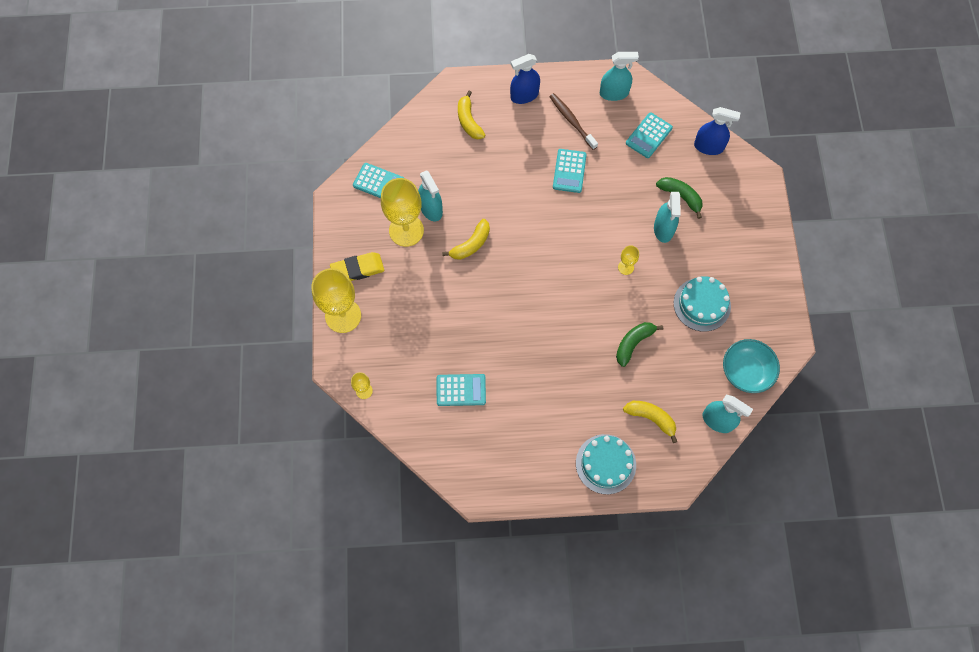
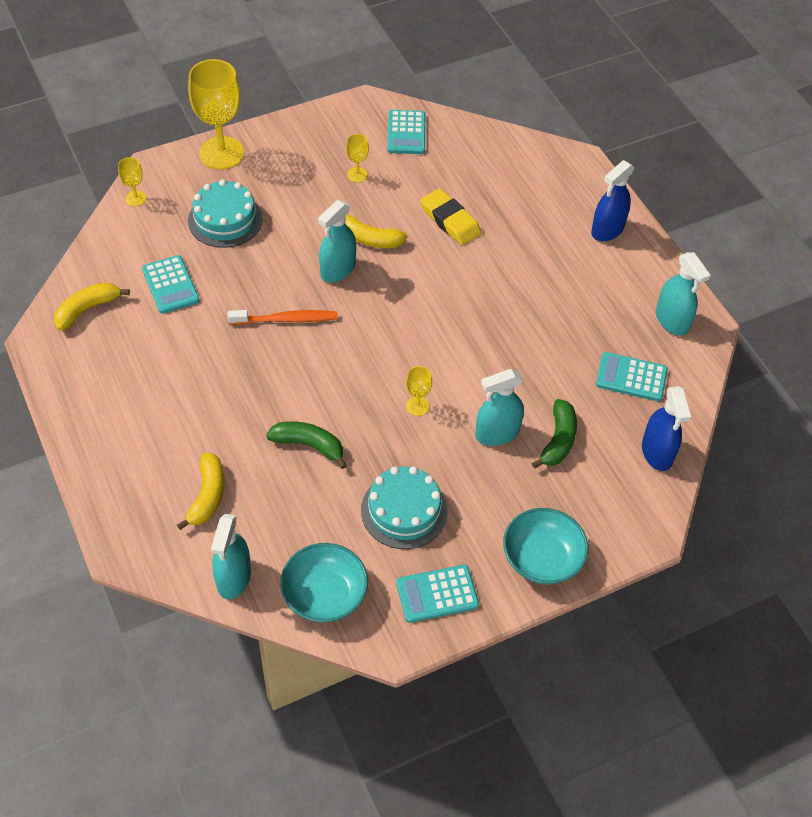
camera: 65 degrees right, 15 degrees down
yellow eraser [330,252,384,281] -> yellow eraser moved to [420,188,481,245]
yellow goblet [381,178,424,247] -> yellow goblet [346,134,369,182], size x0.45
turquoise spray bottle [418,170,443,221] -> turquoise spray bottle moved to [318,200,356,283]
yellow banana [458,91,485,139] -> yellow banana moved to [54,282,130,331]
blue spray bottle [510,54,540,104] -> blue spray bottle turned 90 degrees counterclockwise [591,160,635,241]
brown toothbrush [549,93,598,150] -> none
turquoise calculator [553,149,587,193] -> turquoise calculator moved to [396,565,479,623]
turquoise cake [576,434,636,494] -> turquoise cake moved to [188,179,263,248]
none -> orange toothbrush [228,310,338,325]
none -> turquoise bowl [503,508,589,585]

